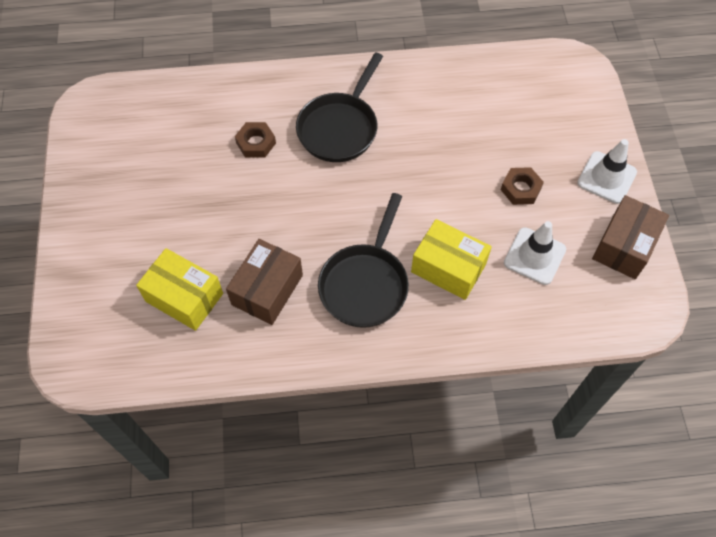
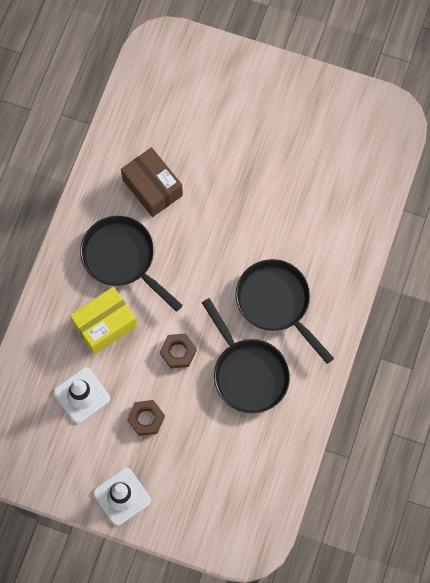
camera: 115 degrees right, 10 degrees up
yellow box [136,248,223,331] -> none
brown nut [235,122,276,158] -> brown nut moved to [160,333,197,369]
brown box [592,195,669,279] -> none
none -> black pan [202,298,290,413]

